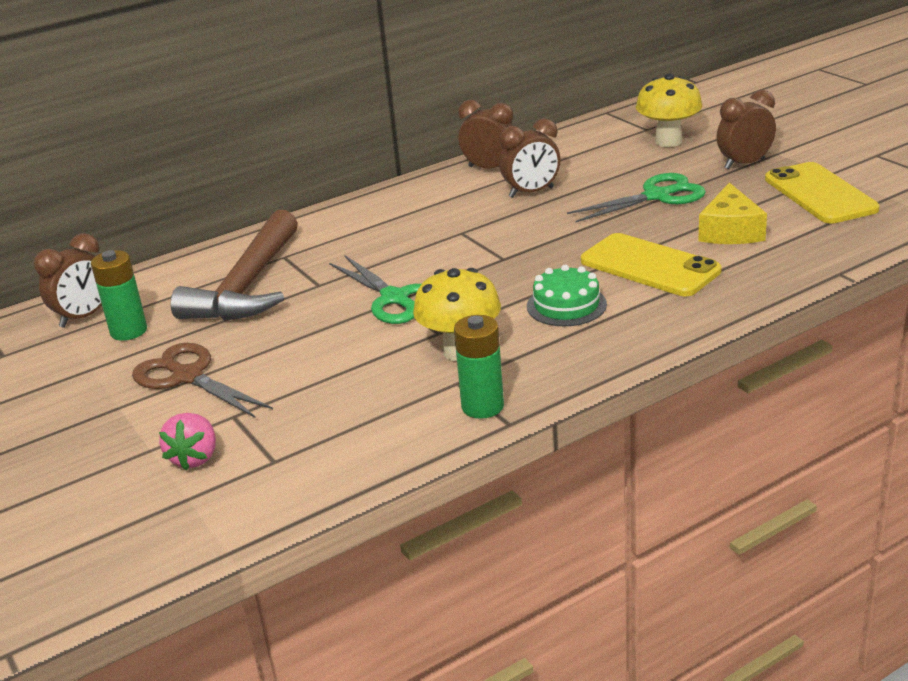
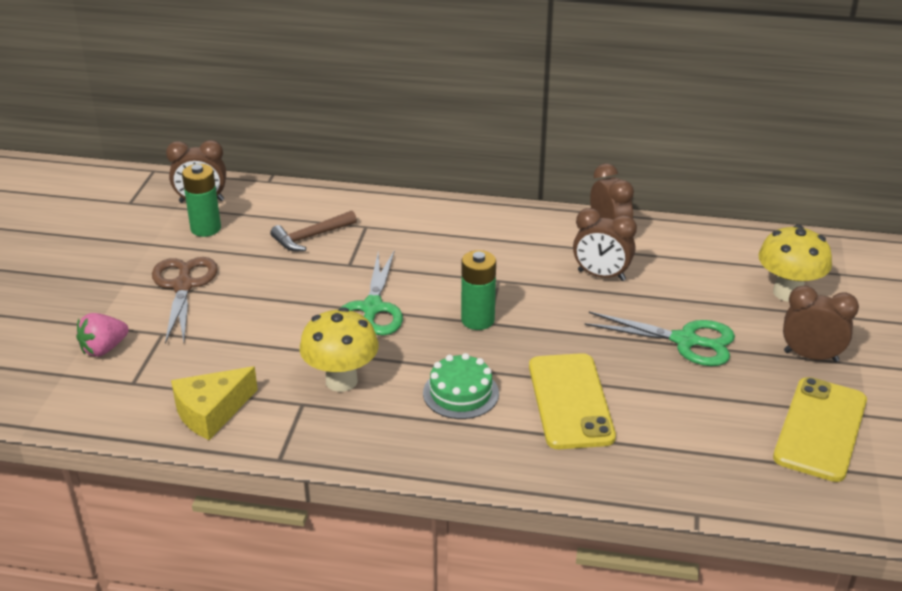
camera: 40 degrees right, 5 degrees up
brown hammer [171,210,298,321] -> brown hammer [270,211,357,251], size x0.52
green battery [454,315,504,419] -> green battery moved to [461,250,496,330]
yellow cheese [698,182,767,244] -> yellow cheese moved to [171,366,258,440]

